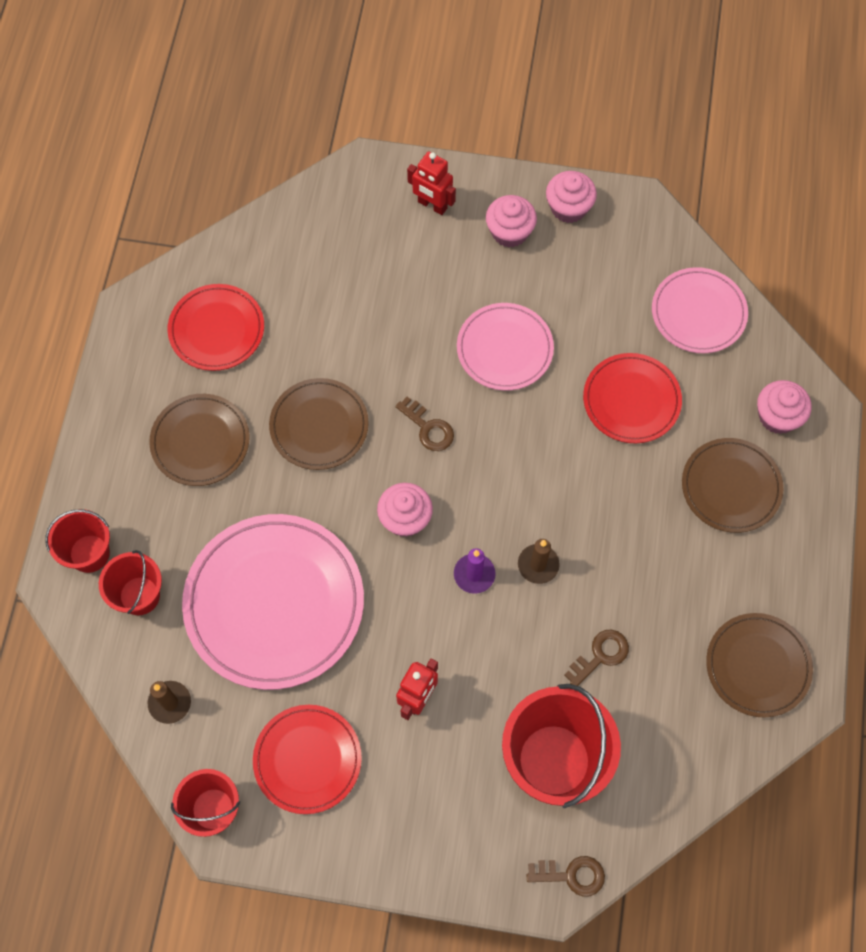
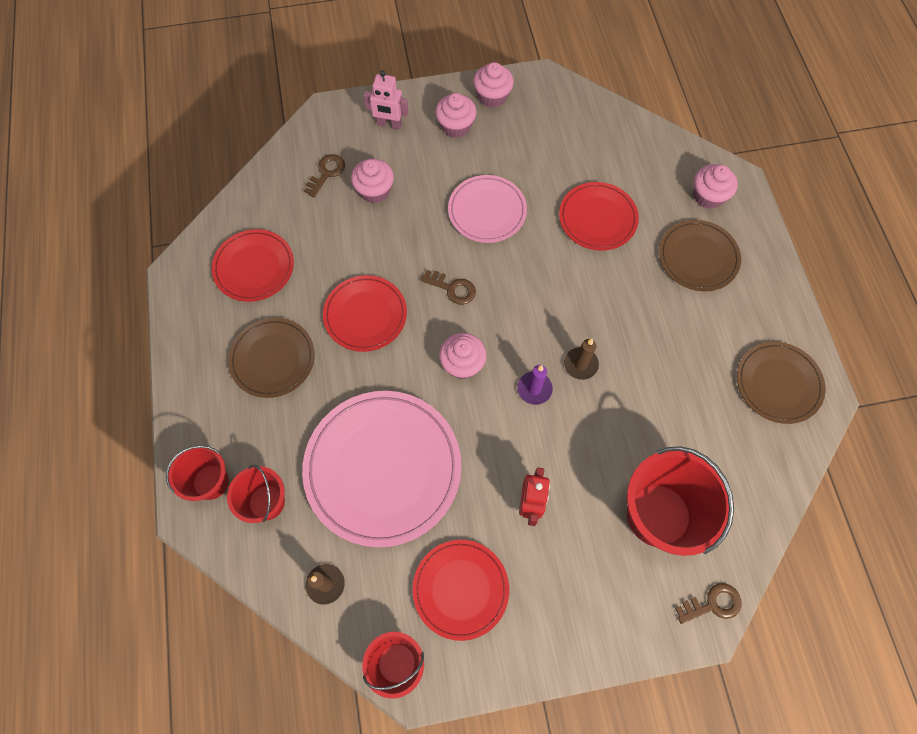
camera: 20 degrees left, 0 degrees up
brown plate [269,378,369,470] -> red plate [323,275,407,352]
red robot [407,152,456,215] -> pink robot [364,70,408,130]
brown key [565,630,629,686] -> brown key moved to [304,154,345,197]
pink plate [652,267,748,353] -> none
none -> pink cupcake [351,159,394,203]

